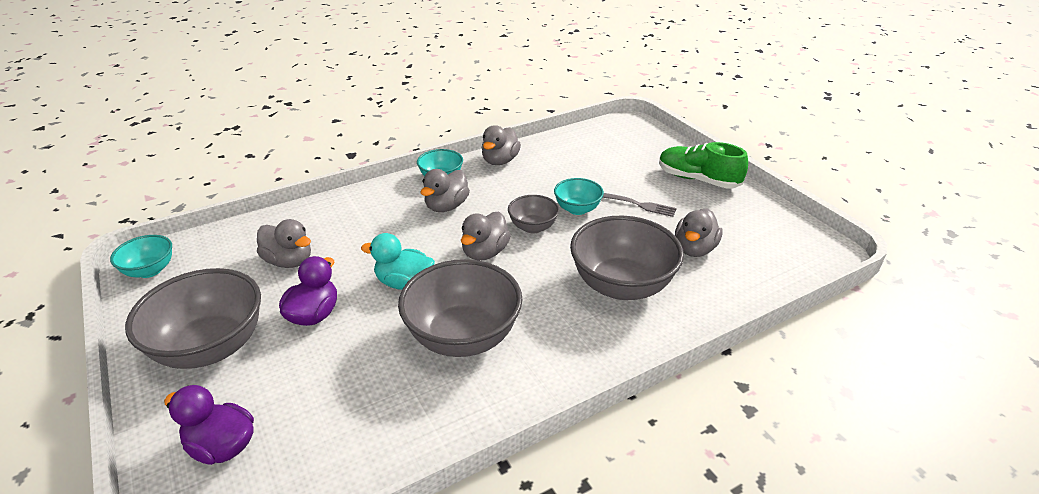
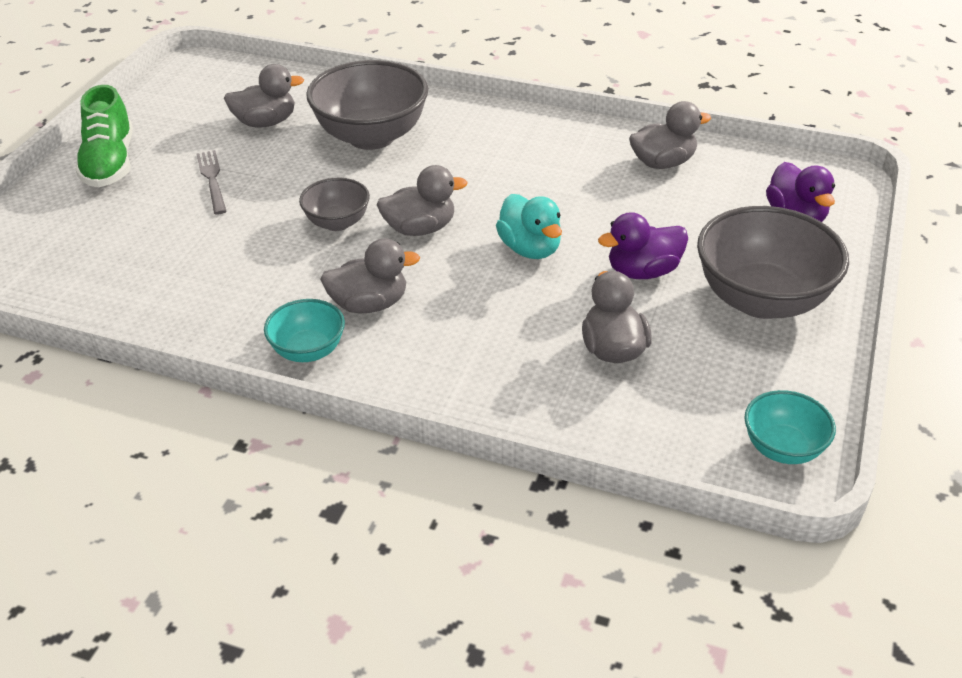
camera: 130 degrees left, 5 degrees up
grey bowl [398,259,522,357] -> none
grey duck [482,125,521,165] -> grey duck moved to [629,101,711,169]
turquoise bowl [554,178,604,215] -> none

